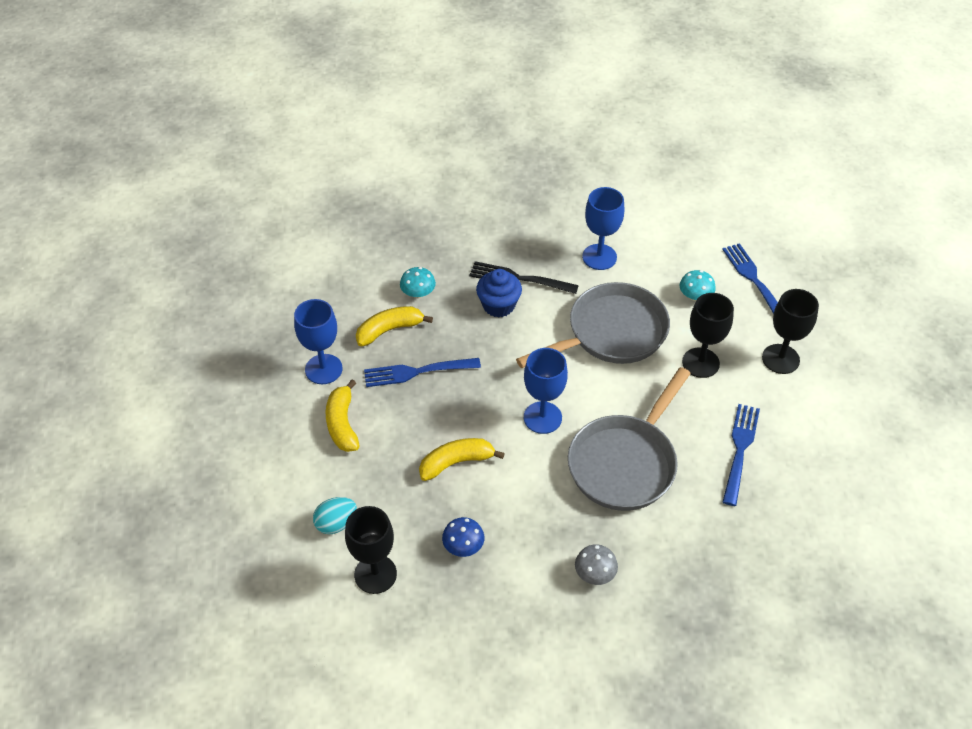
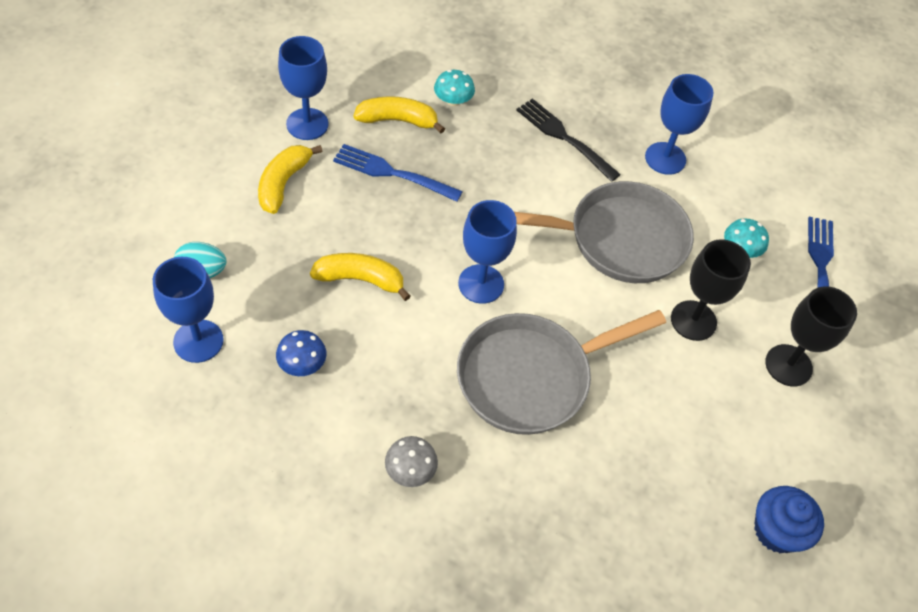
camera: 25 degrees right, 5 degrees up
black goblet [345,506,397,594] -> blue goblet [153,257,224,363]
blue cupcake [476,269,522,318] -> blue cupcake moved to [754,486,824,553]
blue fork [723,404,760,506] -> none

